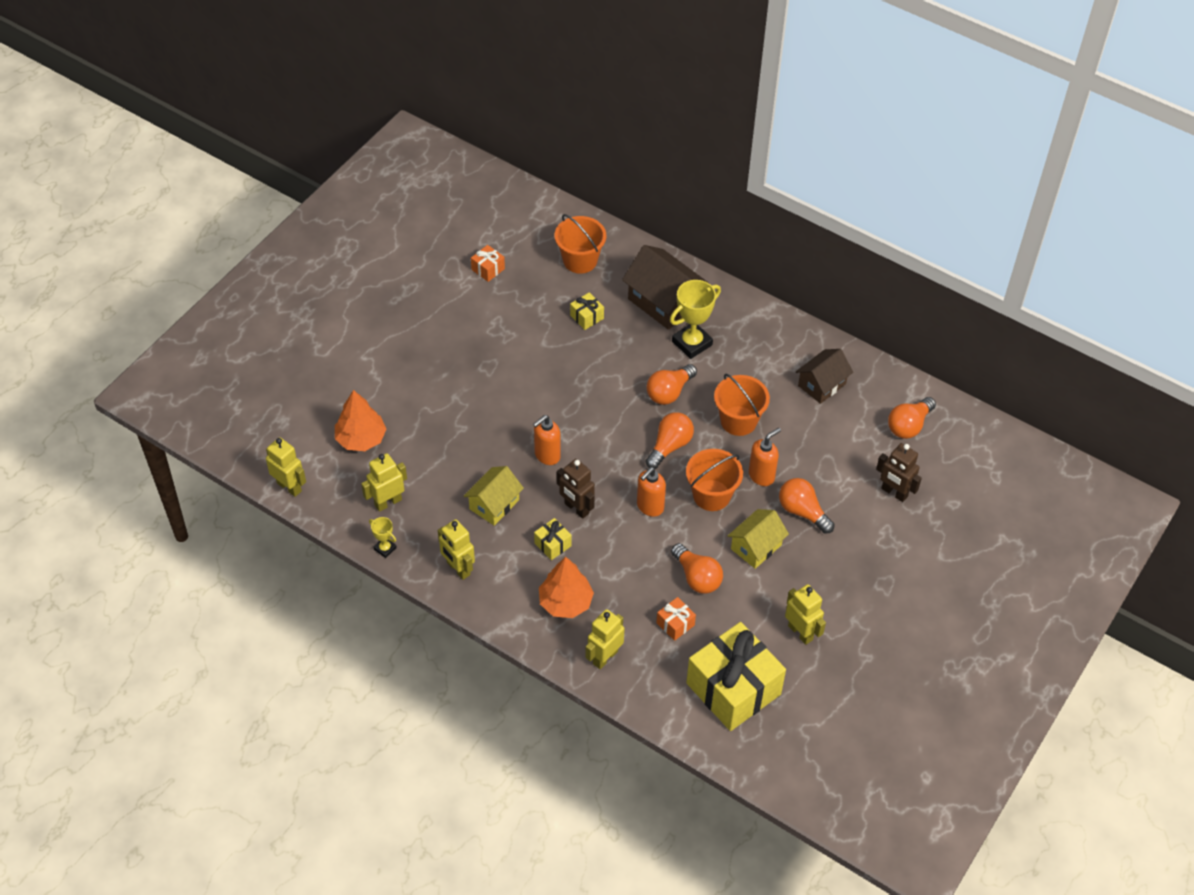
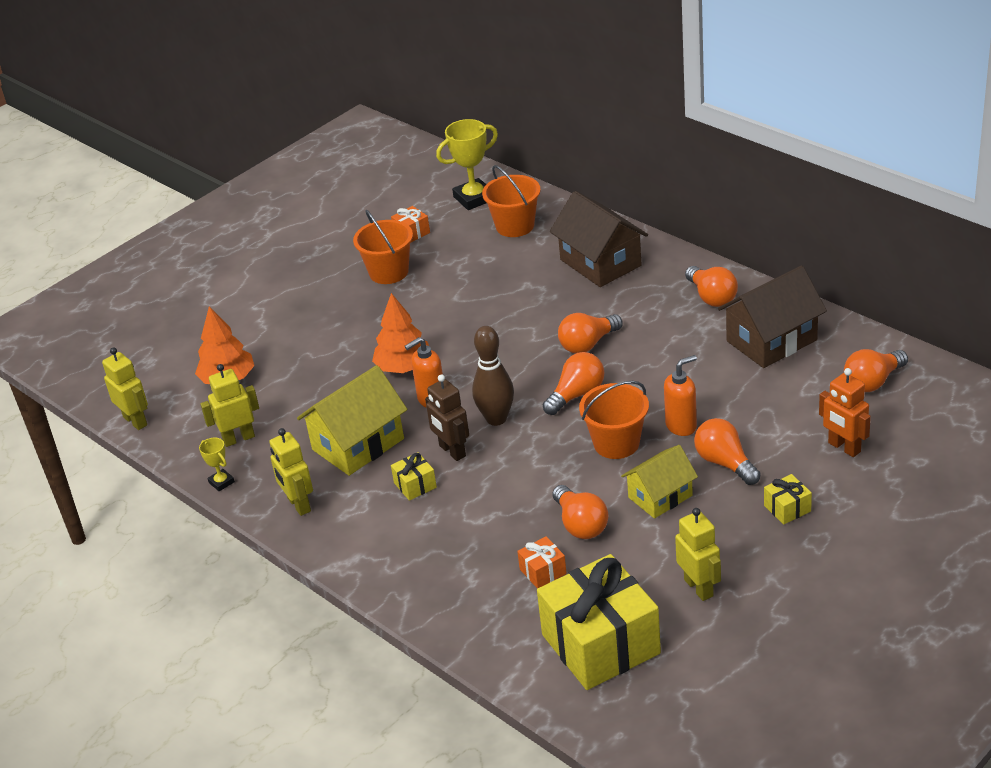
camera: 15 degrees right, 15 degrees down
yellow house [464,466,524,526] -> yellow house [297,365,407,476], size x1.54
orange tree [539,557,594,618] -> orange tree moved to [372,293,429,373]
yellow gift [570,292,604,330] -> yellow gift moved to [764,474,812,525]
yellow robot [585,609,625,669] -> none
orange soap dispenser [637,467,666,517] -> none
yellow trophy [670,280,721,359] -> yellow trophy moved to [436,119,498,210]
orange bucket [714,374,770,436] -> orange bucket moved to [353,210,413,284]
brown house [796,349,853,404] -> brown house [718,265,827,368], size x1.54
brown robot [876,443,922,502] -> orange robot [819,368,871,457]
none -> brown bowling pin [472,326,514,426]
none -> orange light bulb [685,266,738,307]

